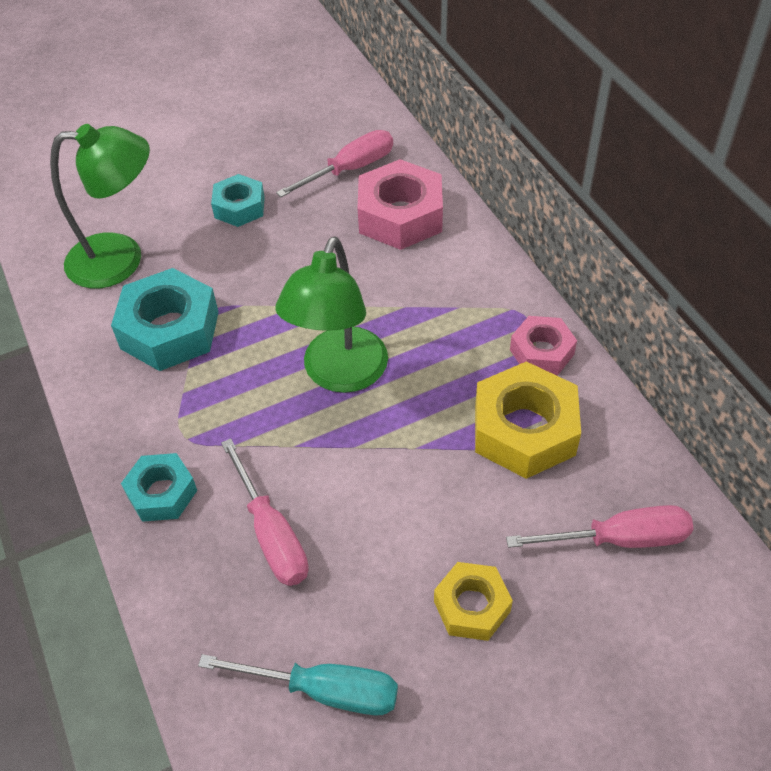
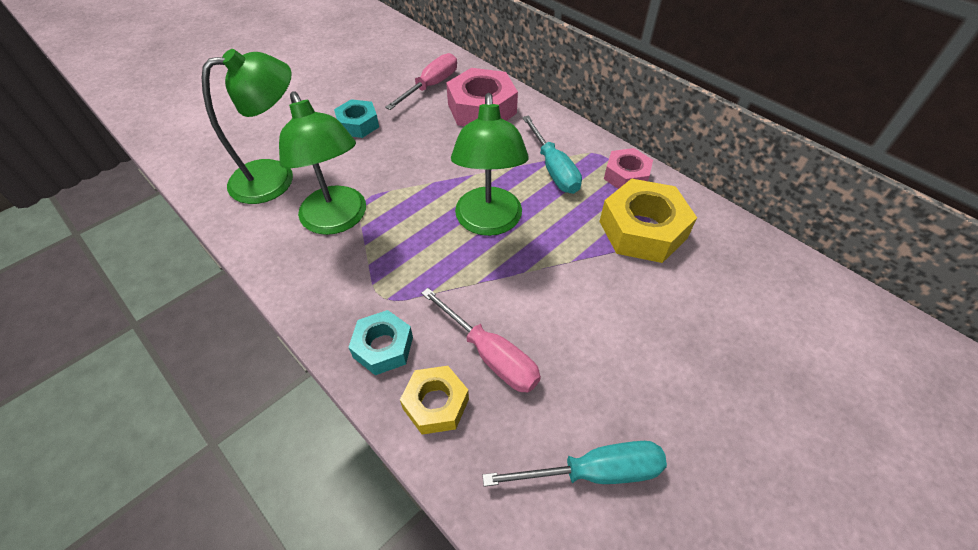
camera: 20 degrees left, 0 degrees up
turquoise nut [111,268,219,371] -> green lamp [279,91,366,235]
yellow nut [434,562,513,641] -> yellow nut moved to [400,366,469,435]
pink screwdriver [506,505,693,548] -> none
none -> turquoise screwdriver [522,115,582,194]

